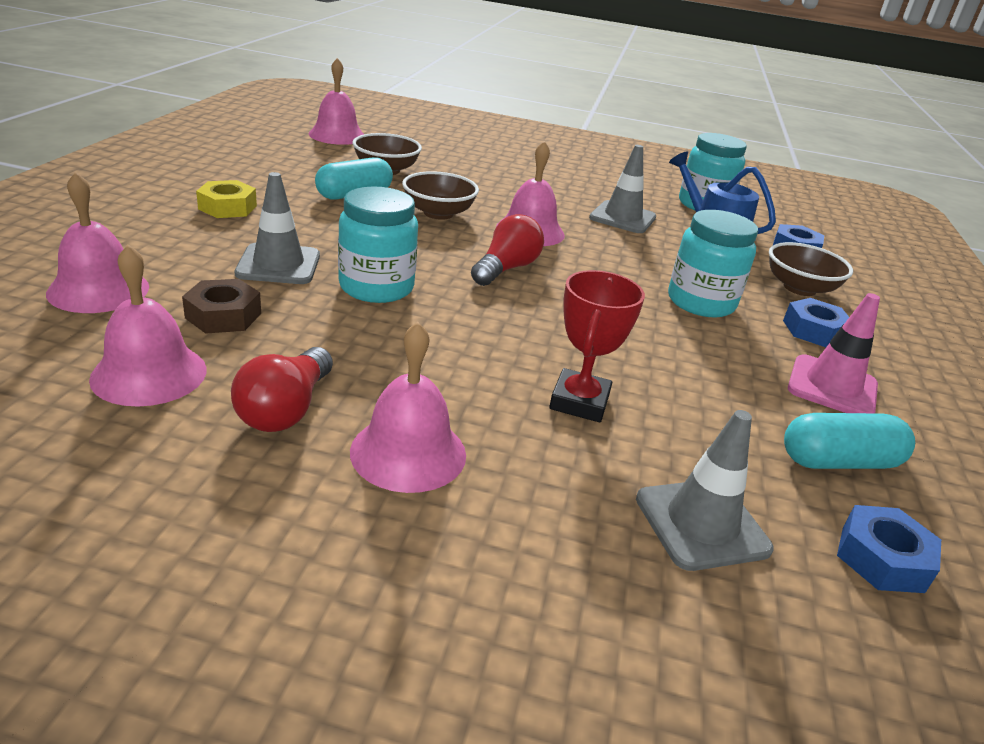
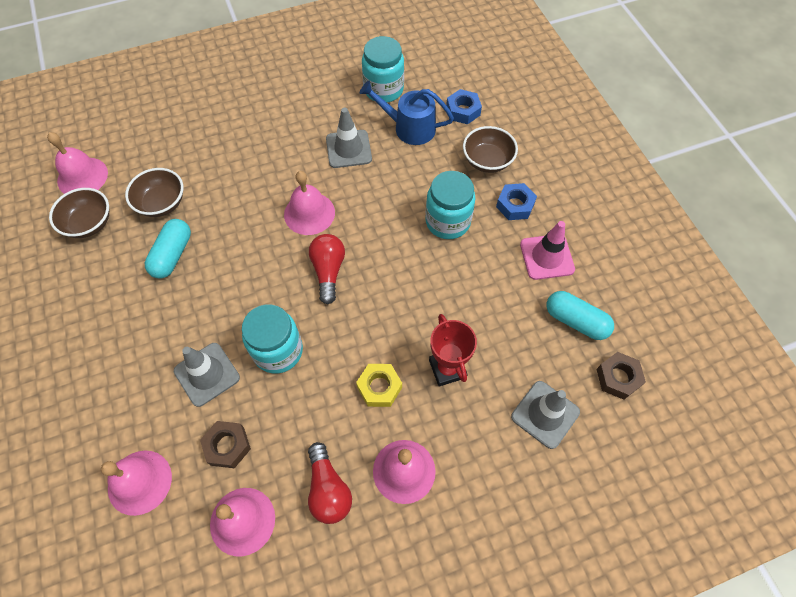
camera: 30 degrees left, 30 degrees up
yellow nut [196,180,257,218] -> yellow nut moved to [356,364,402,407]
brown bowl [402,171,479,220] -> brown bowl moved to [49,188,109,238]
turquoise capsule [784,413,915,469] -> turquoise capsule turned 75 degrees clockwise [546,291,614,340]
blue nut [837,505,941,593] -> brown nut [597,352,646,400]

